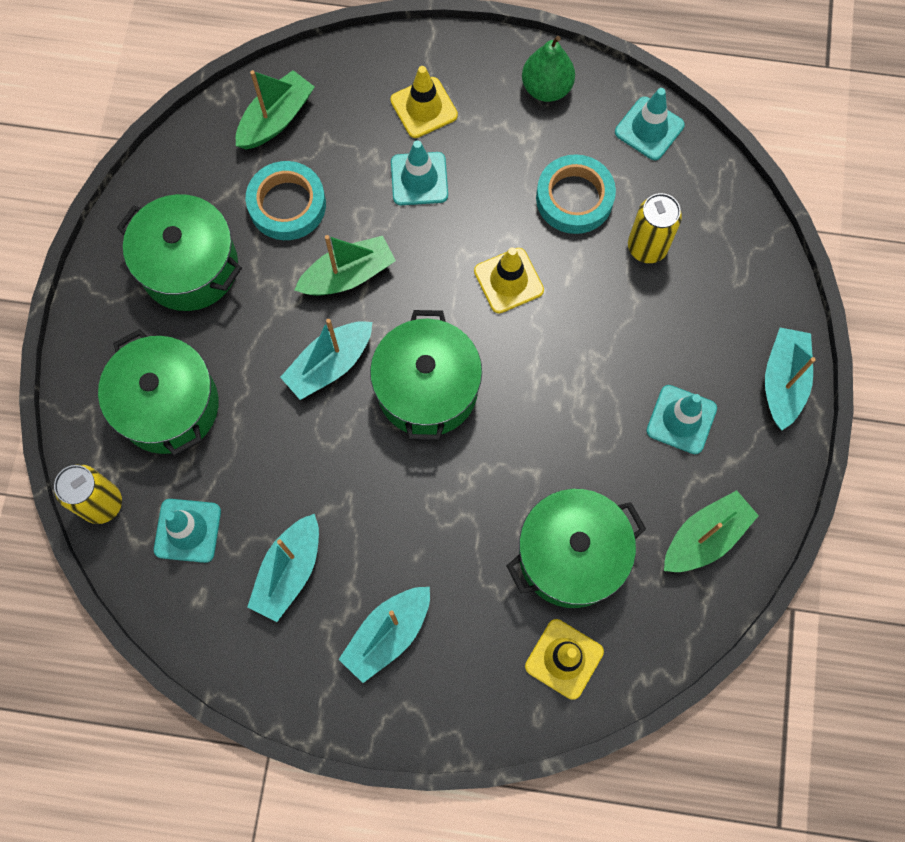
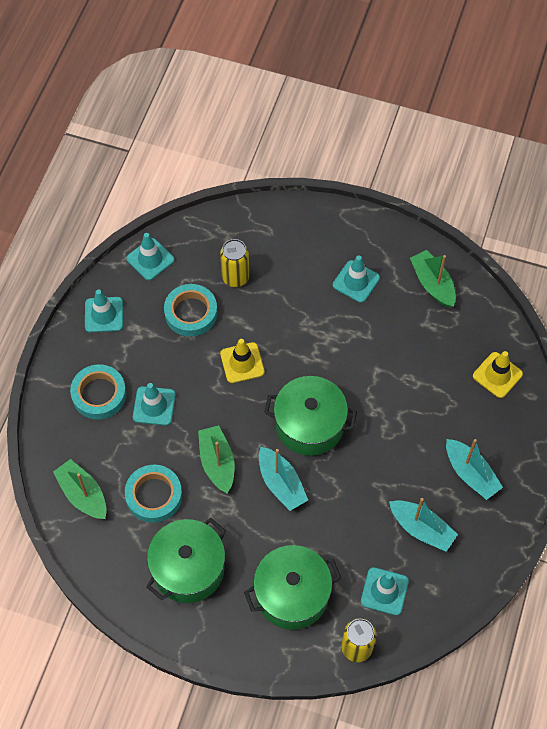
camera: 80 degrees left, 10 degrees down
yellow traffic cone [390,66,458,138] -> turquoise tape [70,364,127,420]
green pot [507,489,646,608] -> none
green pear [522,36,575,102] -> turquoise traffic cone [85,289,123,332]
turquoise boat [765,328,816,430] -> none

